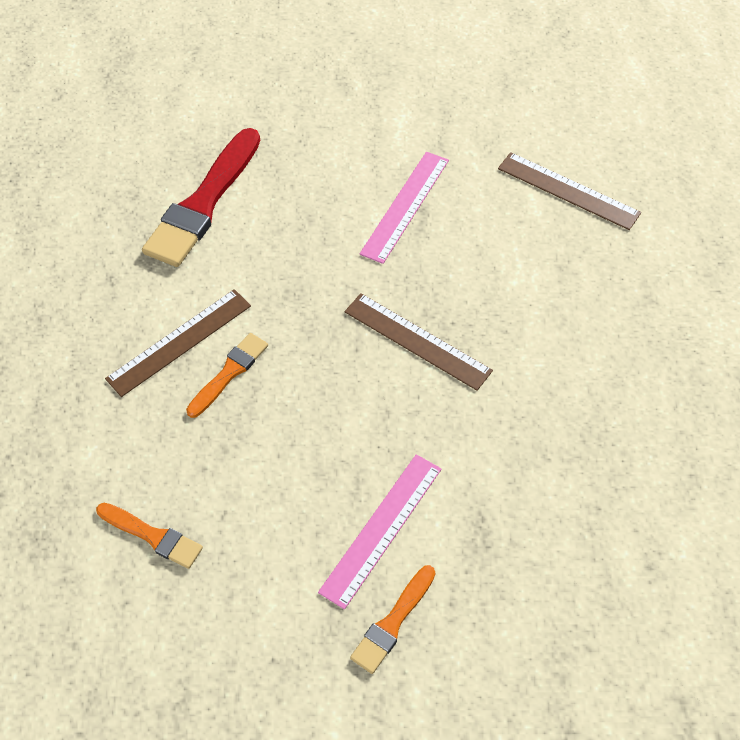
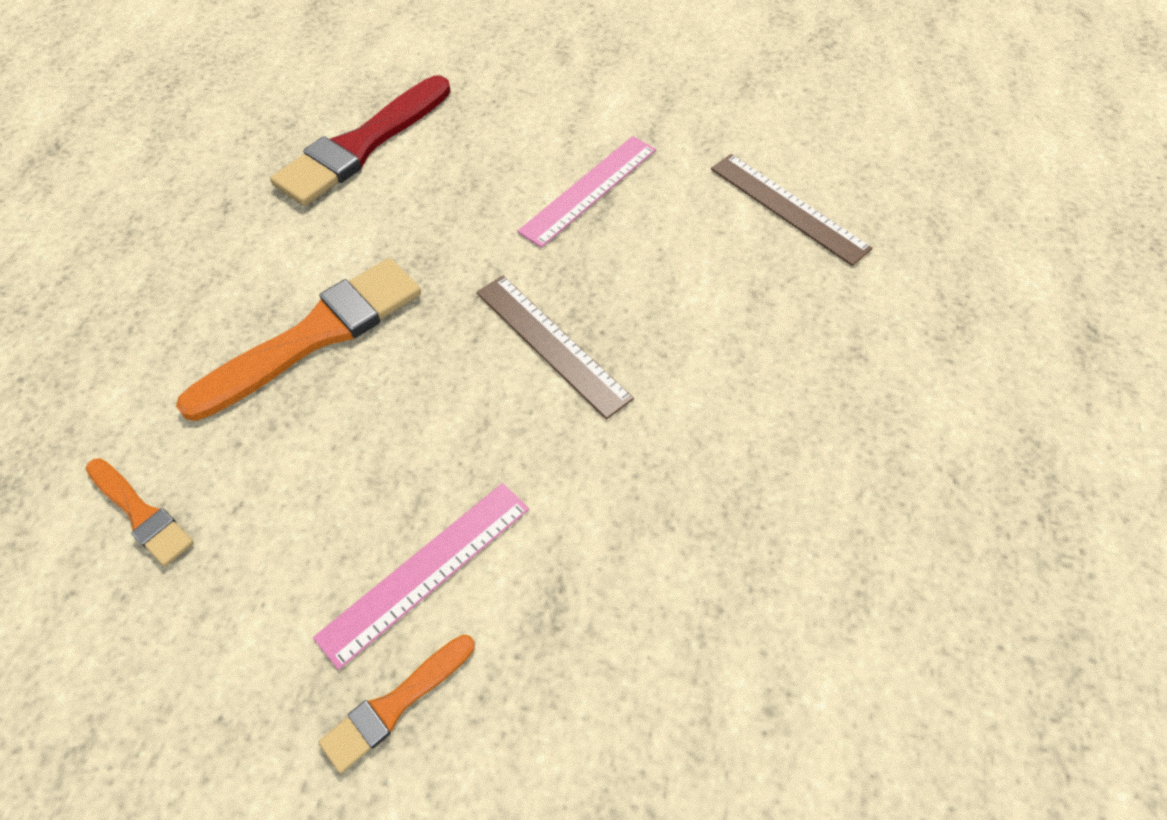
camera: 10 degrees right, 0 degrees up
brown ruler [105,289,251,397] -> none
orange brush [186,333,268,418] -> orange brush [176,258,421,421], size x1.89

